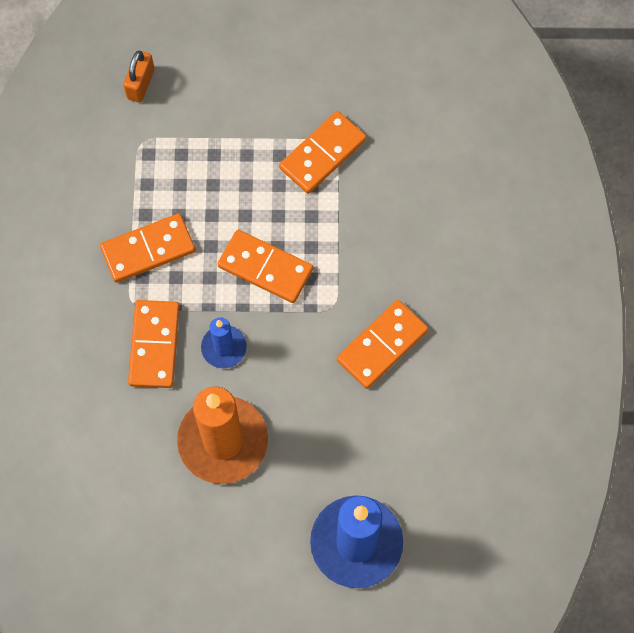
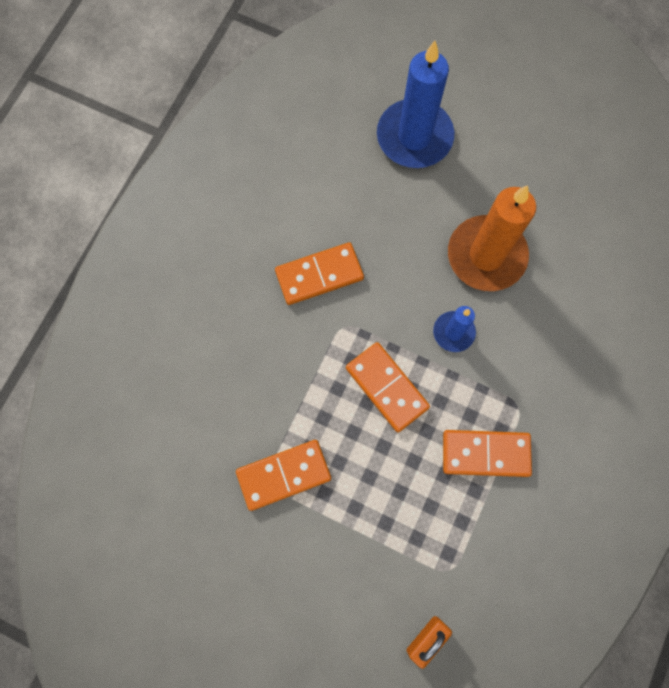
camera: 155 degrees left, 5 degrees up
orange domino [128,300,180,388] -> none

